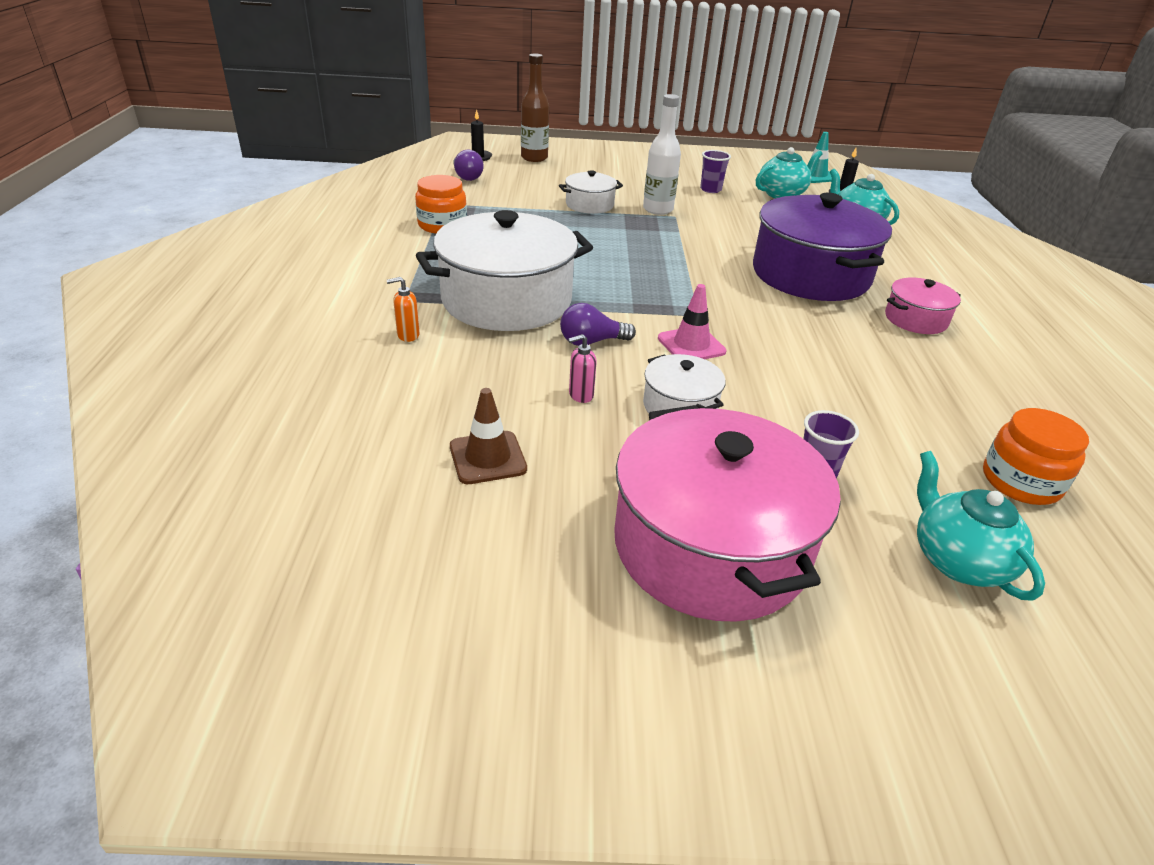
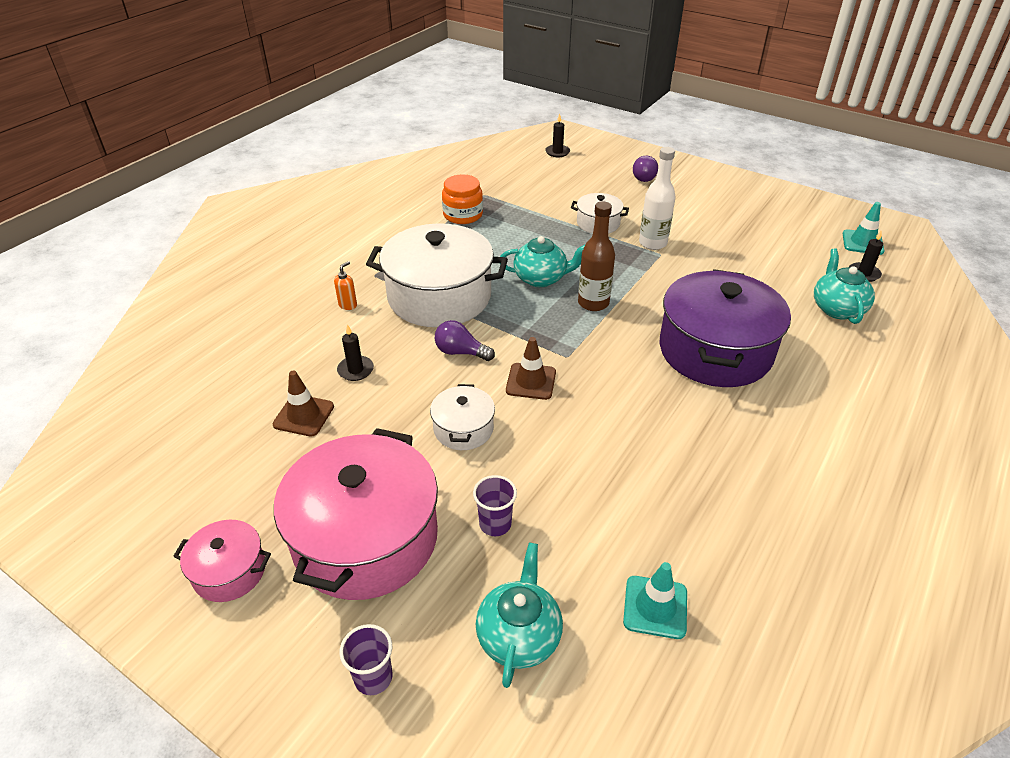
camera: 35 degrees right, 5 degrees up
orange soap dispenser [387,277,419,342] -> orange soap dispenser turned 105 degrees clockwise [334,261,357,310]
purple light bulb [453,150,484,181] -> purple light bulb moved to [633,156,658,182]
brown bottle [521,54,549,162] -> brown bottle moved to [578,201,615,311]
pink soap dispenser [568,334,597,403] -> none
pink traffic cone [658,284,727,359] -> brown traffic cone [506,337,556,400]
purple cup [700,150,731,193] -> purple cup moved to [339,624,392,695]
turquoise teapot [756,147,822,199] -> turquoise teapot moved to [500,236,586,287]
pink pot [885,278,961,334] -> pink pot moved to [173,520,271,602]
orange jar [983,408,1089,505] -> turquoise traffic cone [623,562,687,639]
none -> black candle [337,324,374,381]

